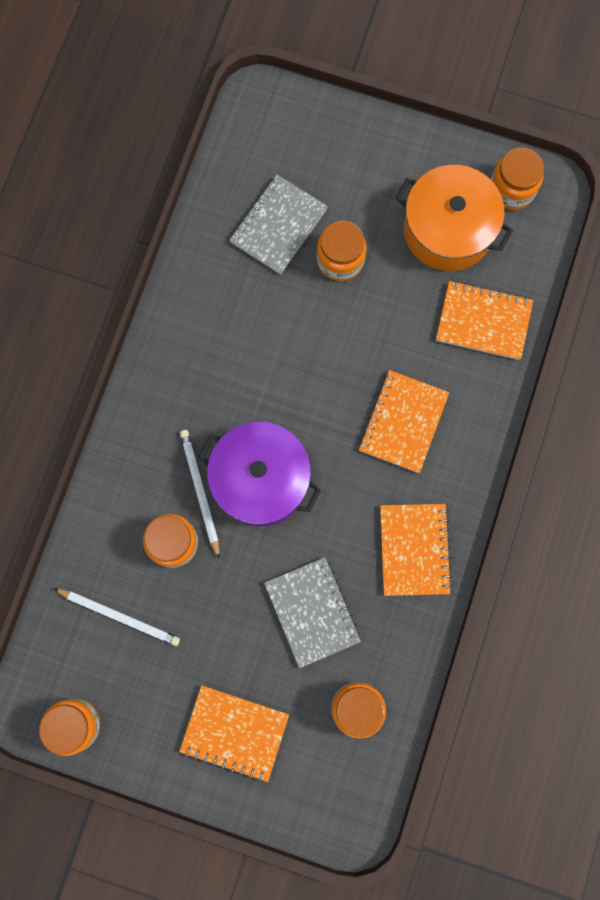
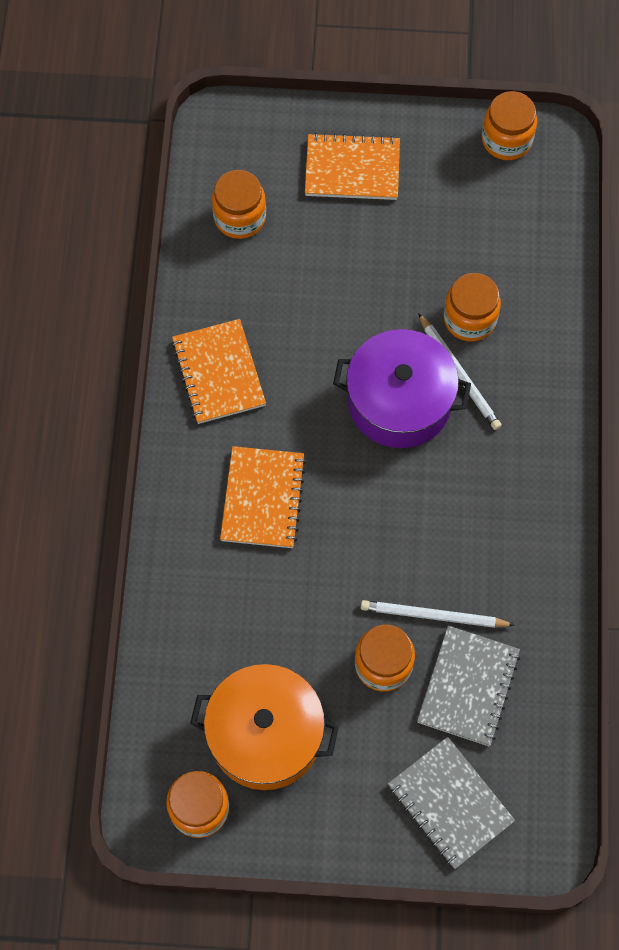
camera: 165 degrees right, 10 degrees down
white pencil [53,588,180,646] -> white pencil moved to [361,600,514,628]
grey notebook [264,557,361,668] -> grey notebook moved to [388,737,515,869]
orange notebook [436,281,533,360] -> none

